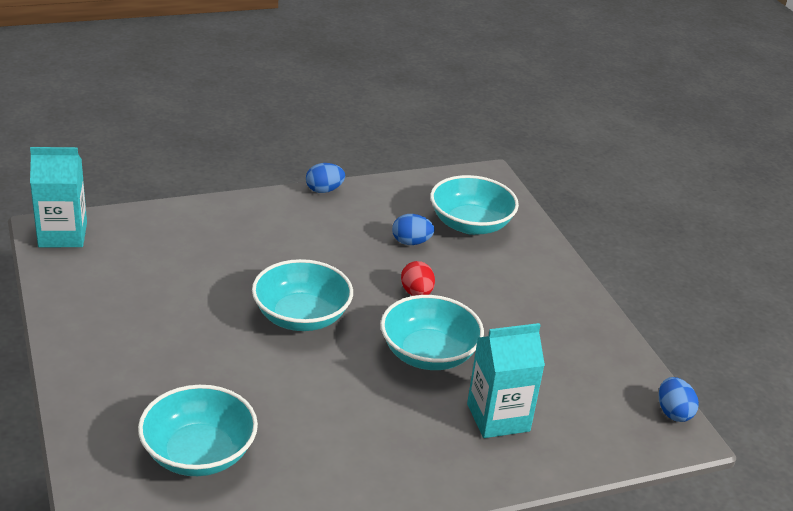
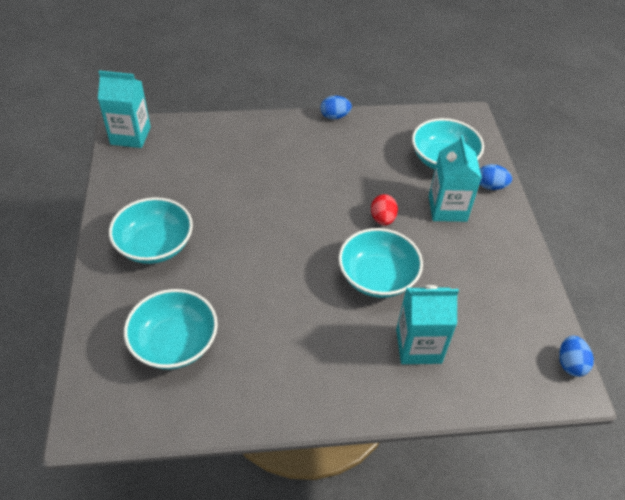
camera: 15 degrees right, 15 degrees up
turquoise bowl [252,259,353,331] -> turquoise bowl moved to [109,197,193,264]
blue egg [392,214,435,245] -> blue egg moved to [480,164,512,190]
none -> turquoise carton [429,135,482,222]

